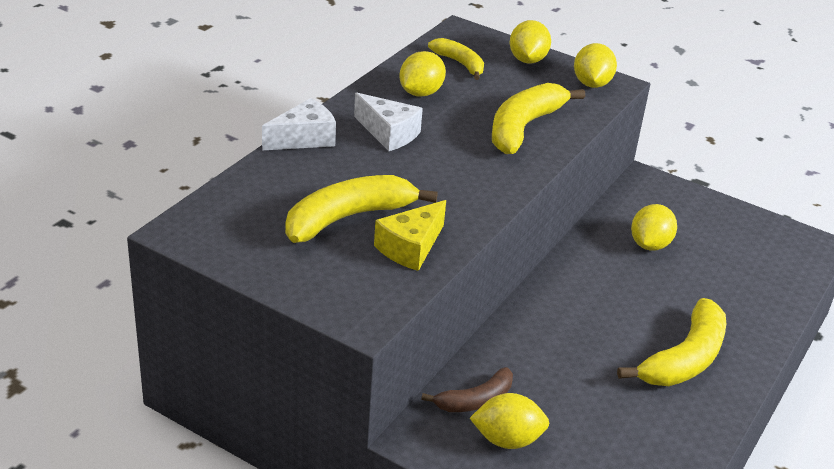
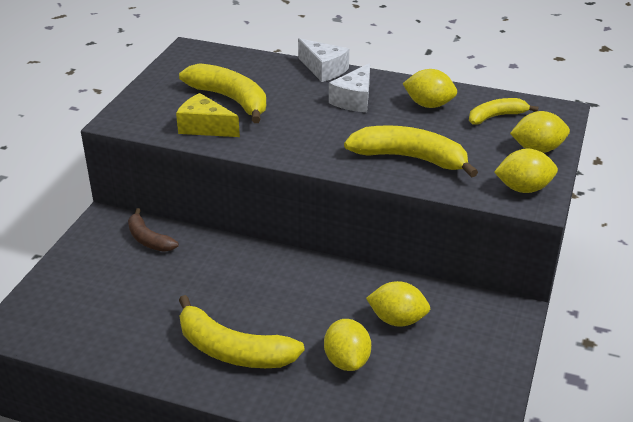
camera: 80 degrees right, 0 degrees up
yellow banana [428,38,484,80] -> yellow banana turned 150 degrees counterclockwise [469,98,539,125]
yellow lemon [470,393,549,449] -> yellow lemon moved to [324,319,371,371]

